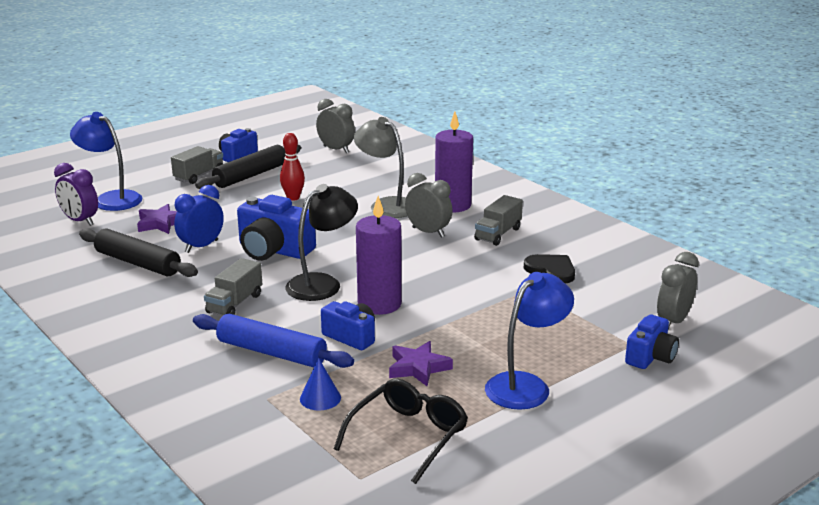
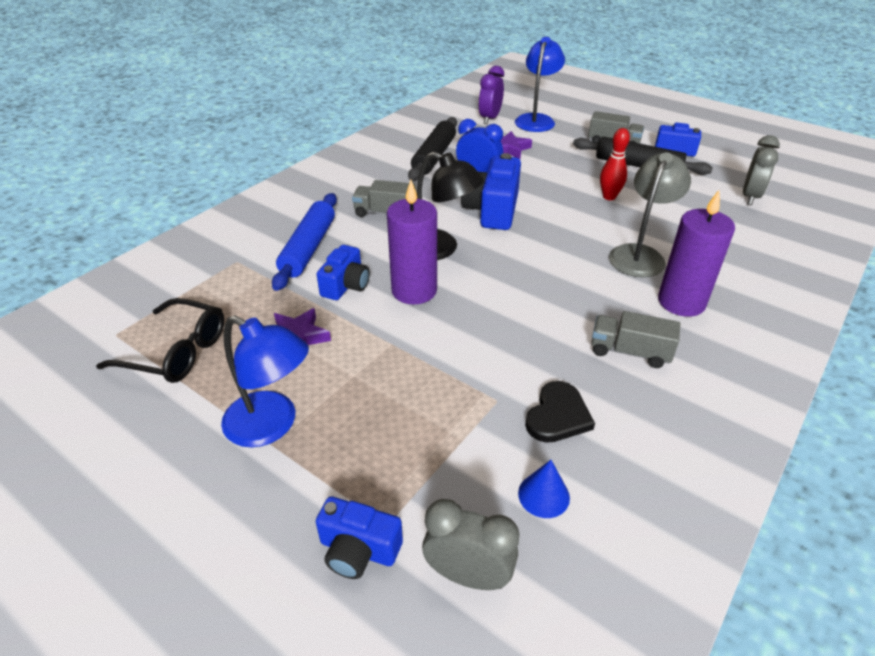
camera: 75 degrees right, 15 degrees up
blue cone [300,358,341,410] -> blue cone moved to [518,460,570,518]
grey clock [405,173,453,238] -> none

